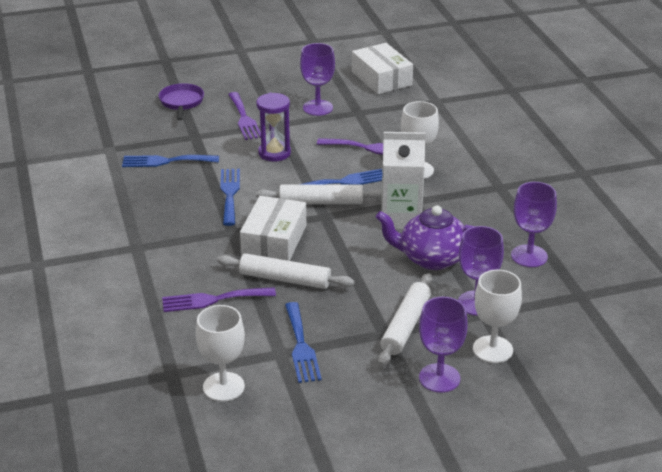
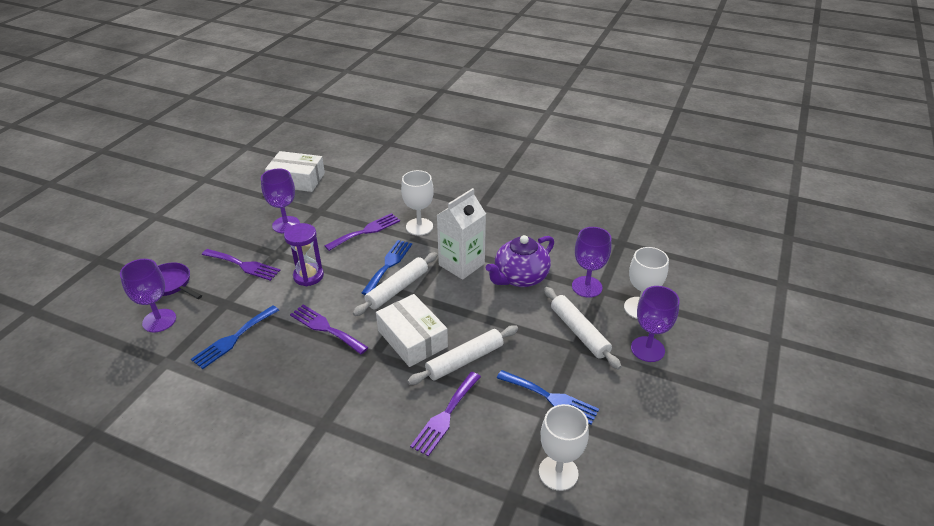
camera: 50 degrees left, 5 degrees up
blue fork [220,169,240,226] -> purple fork [290,305,369,354]
purple goblet [511,182,557,267] -> purple goblet moved to [120,259,176,333]

